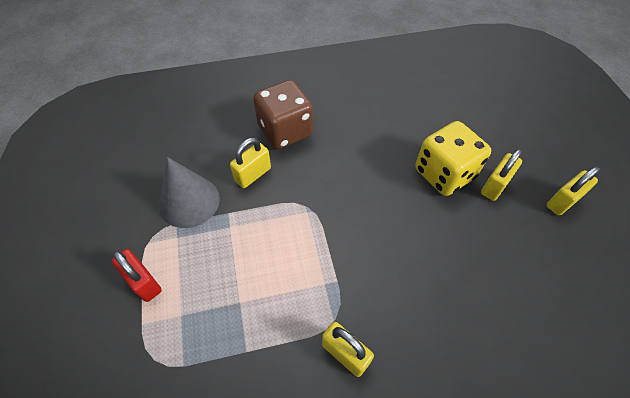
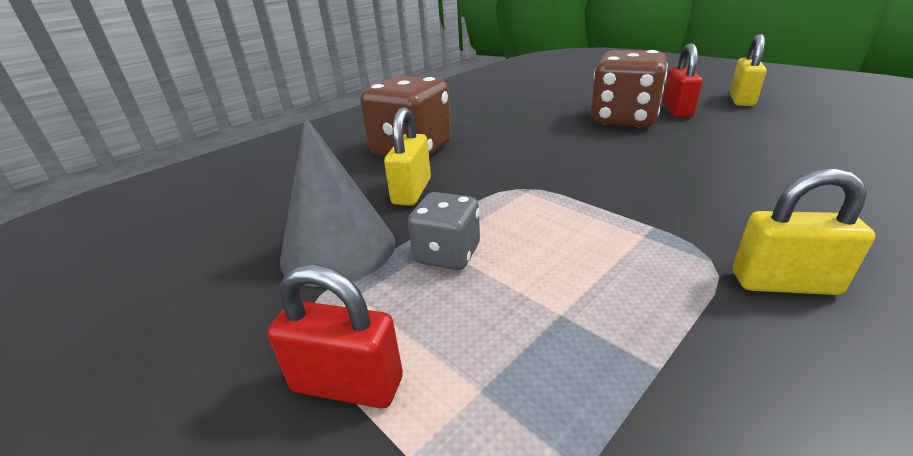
camera: 30 degrees left, 25 degrees down
yellow dice [415,121,491,196] -> brown dice [591,50,668,127]
yellow padlock [481,149,522,201] -> red padlock [663,44,702,118]
none -> grey dice [408,192,480,270]

